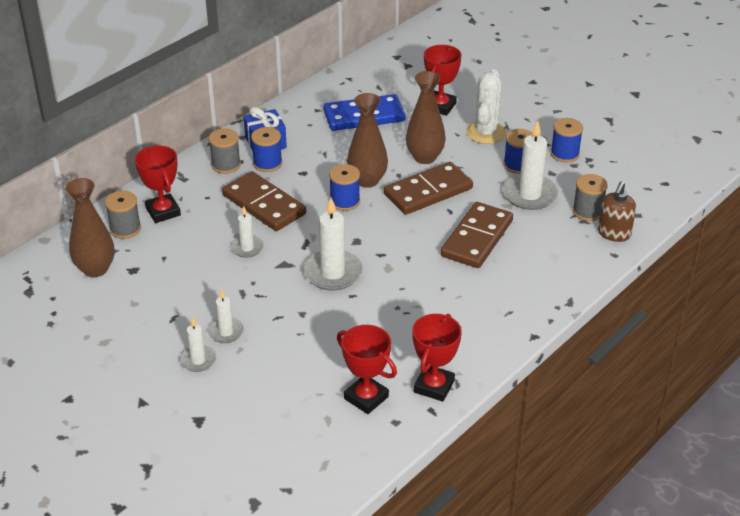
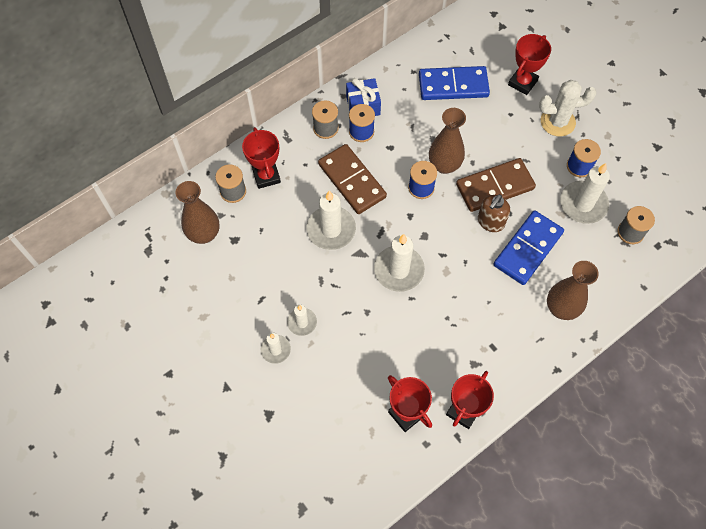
camera: 10 degrees right, 25 degrees up
white candle [230,206,264,258] -> white candle [307,191,356,250], size x1.74
brown vase [406,71,446,164] -> brown vase moved to [547,261,599,320]
brown domino [441,202,513,268] -> blue domino [494,211,564,285]
white cactus [466,69,506,144] -> white cactus turned 60 degrees clockwise [539,80,596,137]
blue spool [550,118,583,163] -> none
brown soap dispenser [598,181,636,242] -> brown soap dispenser moved to [478,194,510,232]

